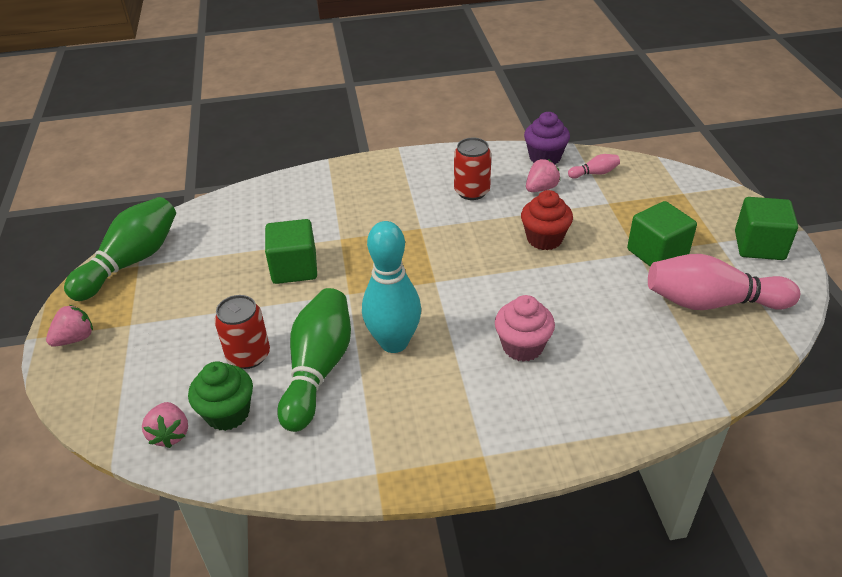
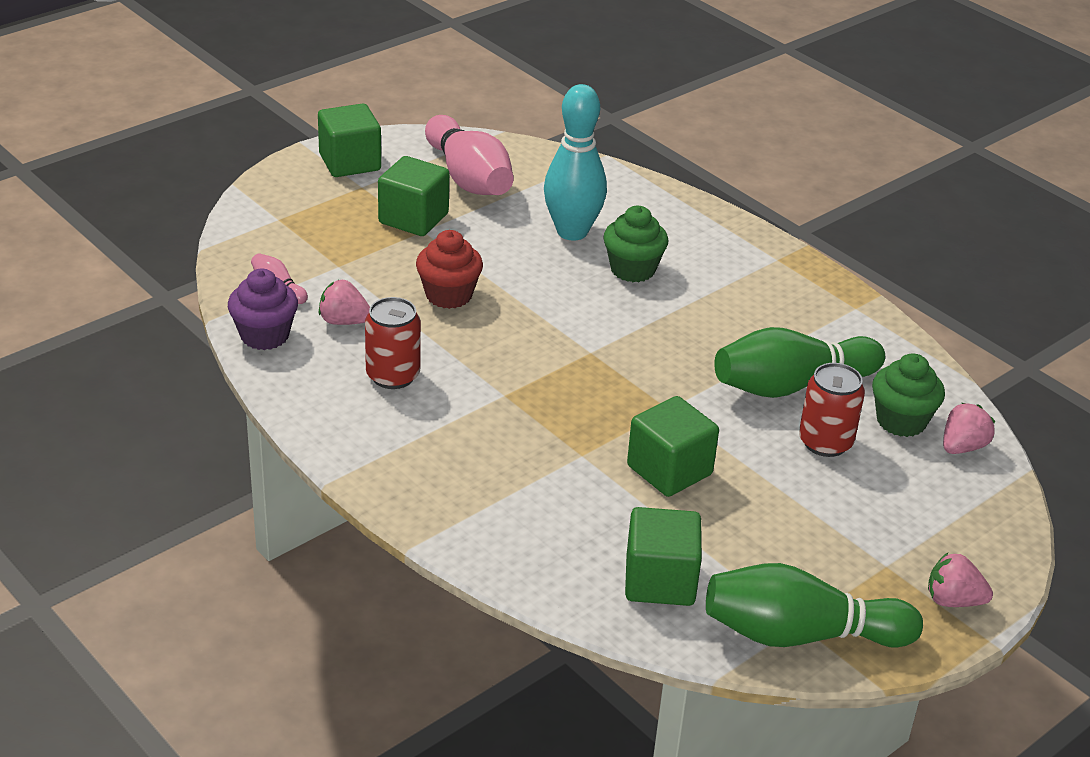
camera: 125 degrees left, 5 degrees down
turquoise bowling pin [362,221,421,353] -> turquoise bowling pin moved to [544,84,607,240]
pink cupcake [495,295,555,362] -> green cupcake [603,206,668,282]
none -> green cube [625,507,702,606]

